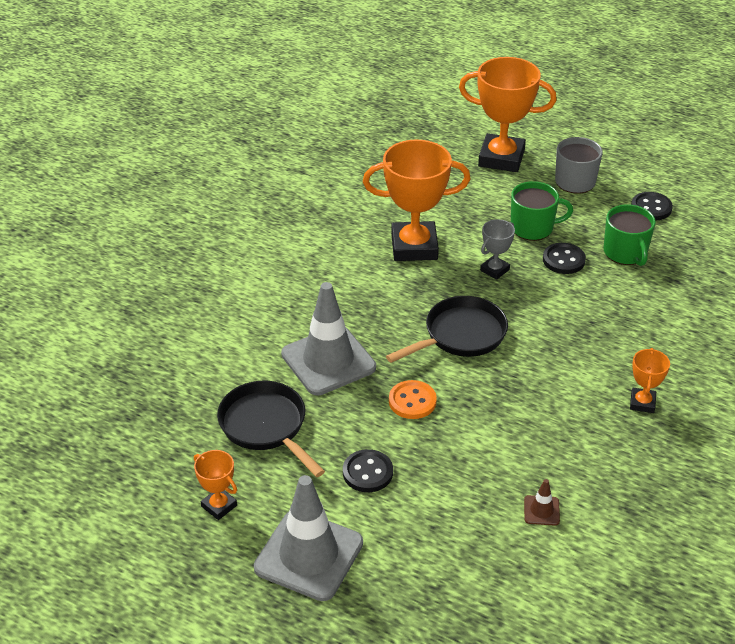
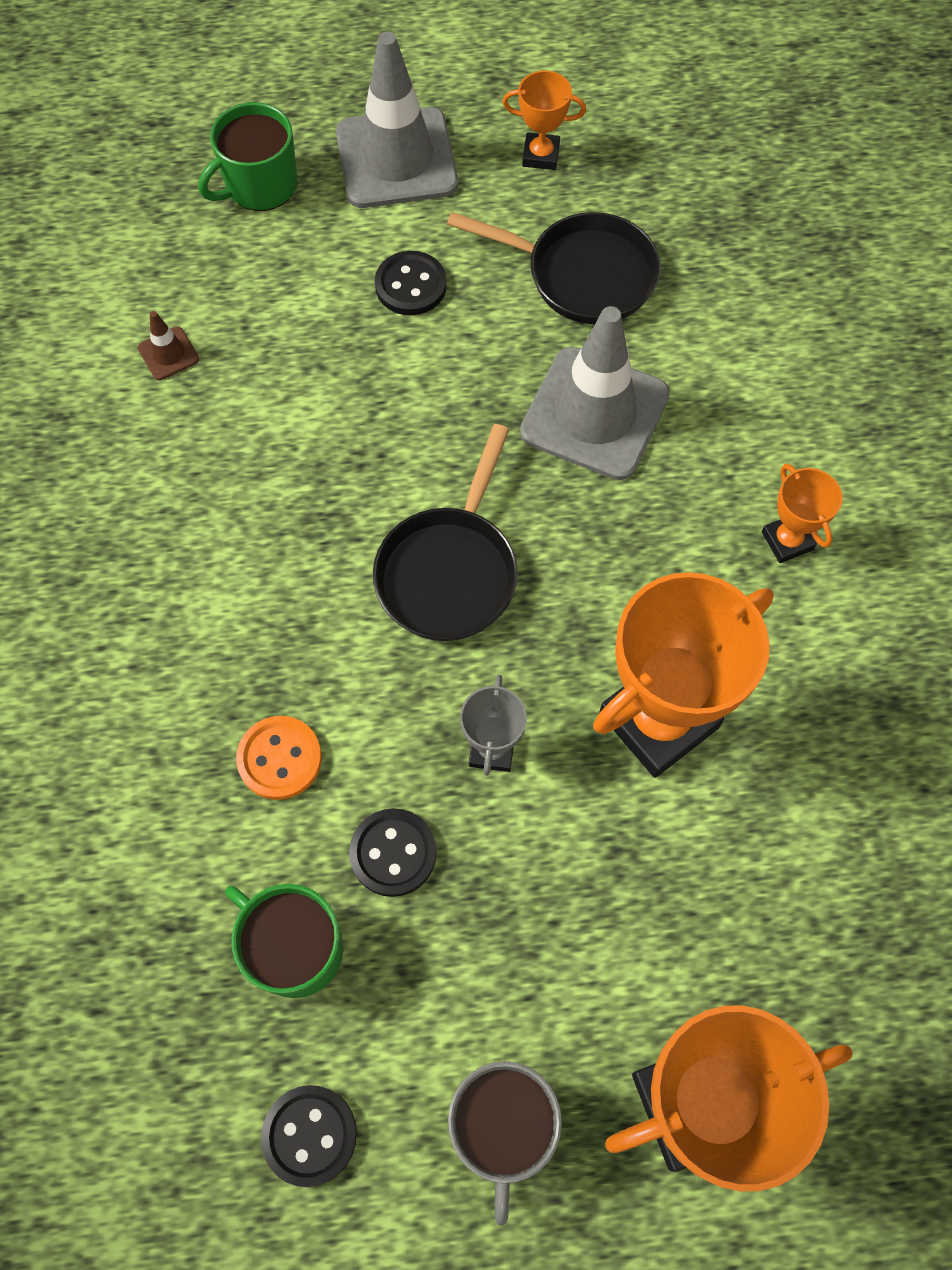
camera: 145 degrees right, 25 degrees up
orange button [389,380,437,419] -> orange button moved to [236,716,322,800]
green mug [511,181,573,241] -> green mug moved to [199,102,297,211]
orange trophy [630,348,670,413] -> orange trophy moved to [762,464,843,563]

